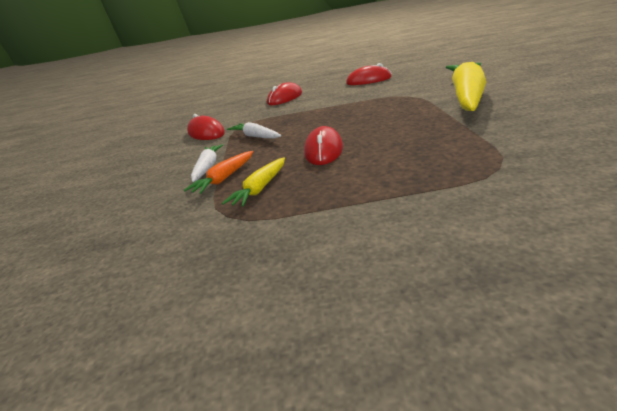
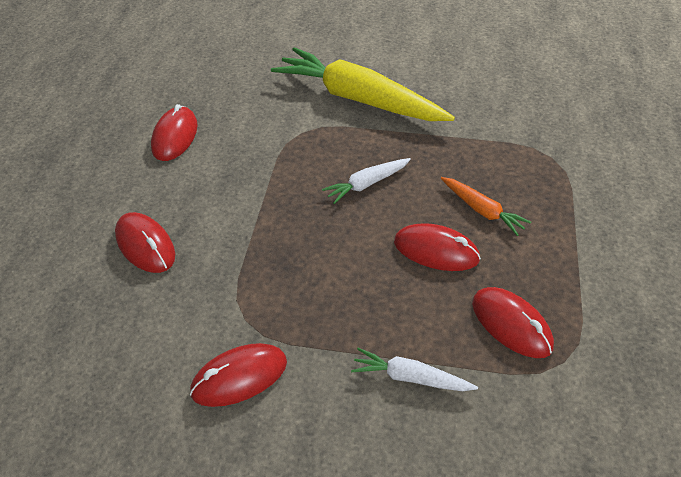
camera: 80 degrees left, 20 degrees up
orange carrot [184,151,253,194] -> orange carrot moved to [441,177,531,236]
yellow carrot [222,158,285,207] -> red mouse [472,287,554,358]
white carrot [227,122,281,138] -> white carrot moved to [322,158,411,204]

